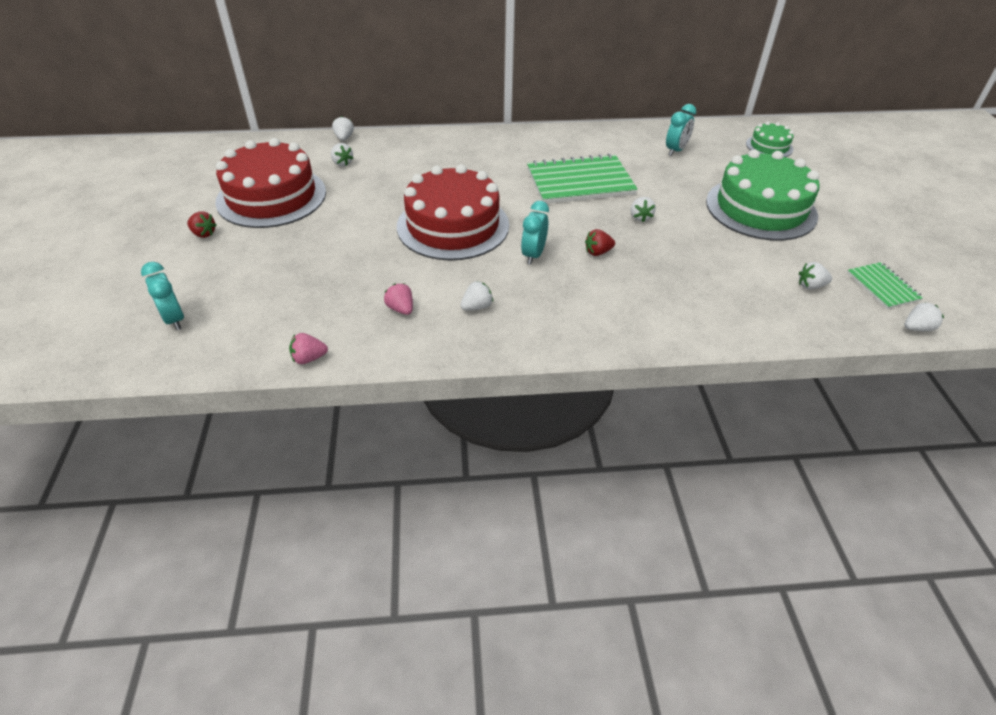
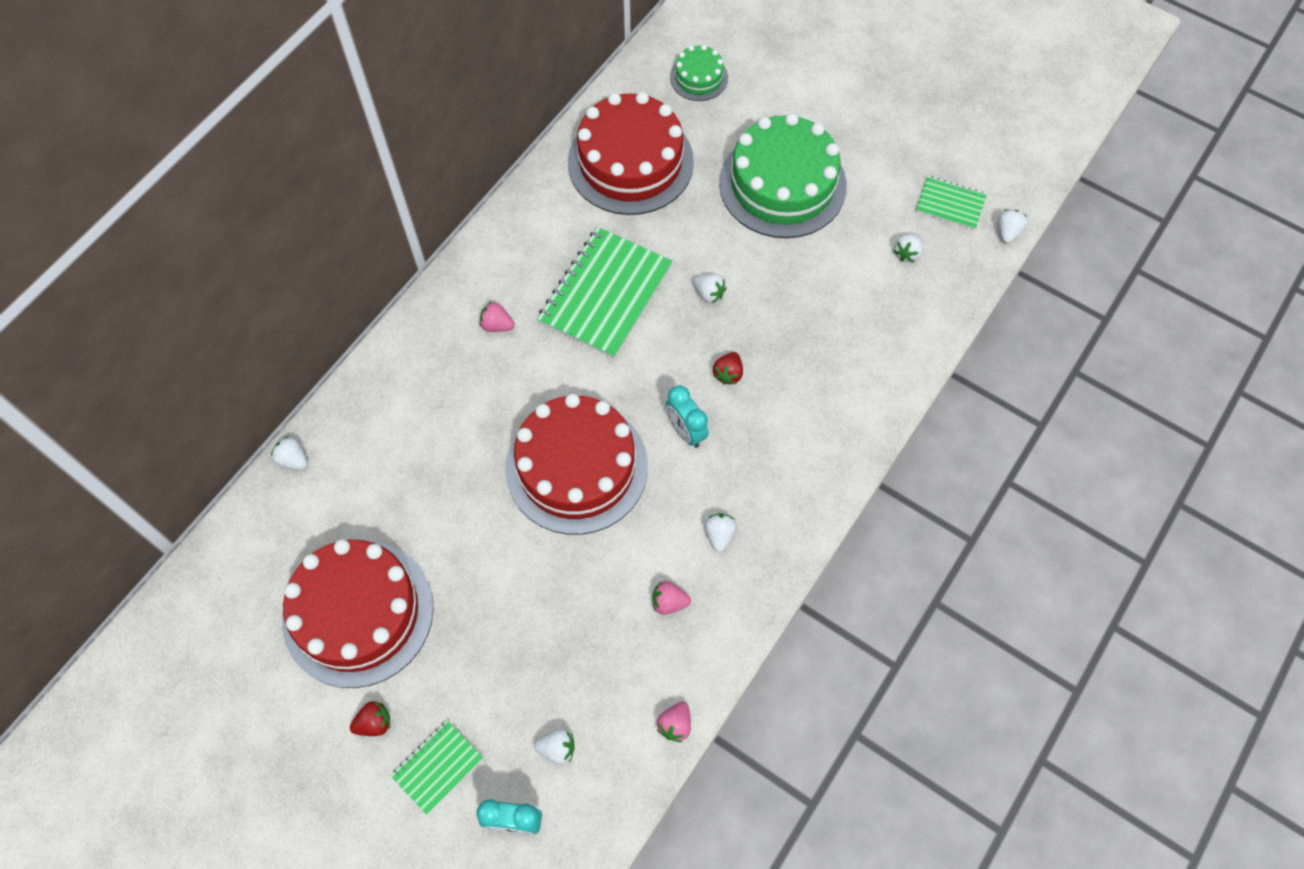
camera: 50 degrees left, 20 degrees up
white strawberry [331,143,353,166] -> white strawberry moved to [534,728,575,765]
turquoise clock [666,104,696,156] -> red cake [568,92,694,215]
none -> green notebook [391,720,483,815]
none -> pink strawberry [480,302,515,332]

